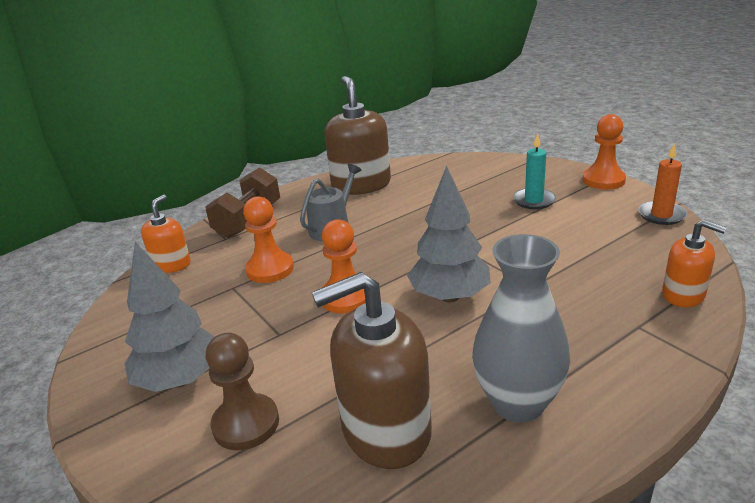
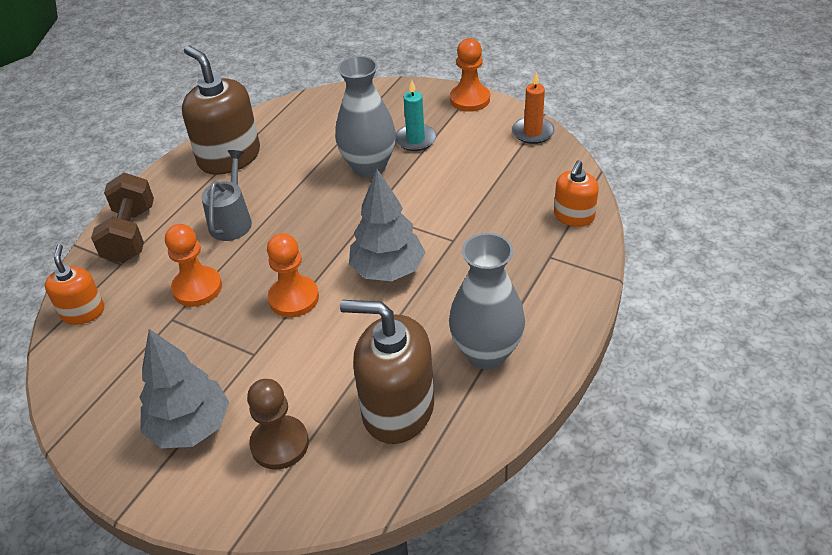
camera: 25 degrees left, 15 degrees up
brown soap dispenser [312,272,432,469] -> brown soap dispenser turned 60 degrees clockwise [340,300,434,444]
orange soap dispenser [662,220,727,307] -> orange soap dispenser turned 105 degrees clockwise [554,160,599,227]
none -> grey vase [335,56,396,178]

